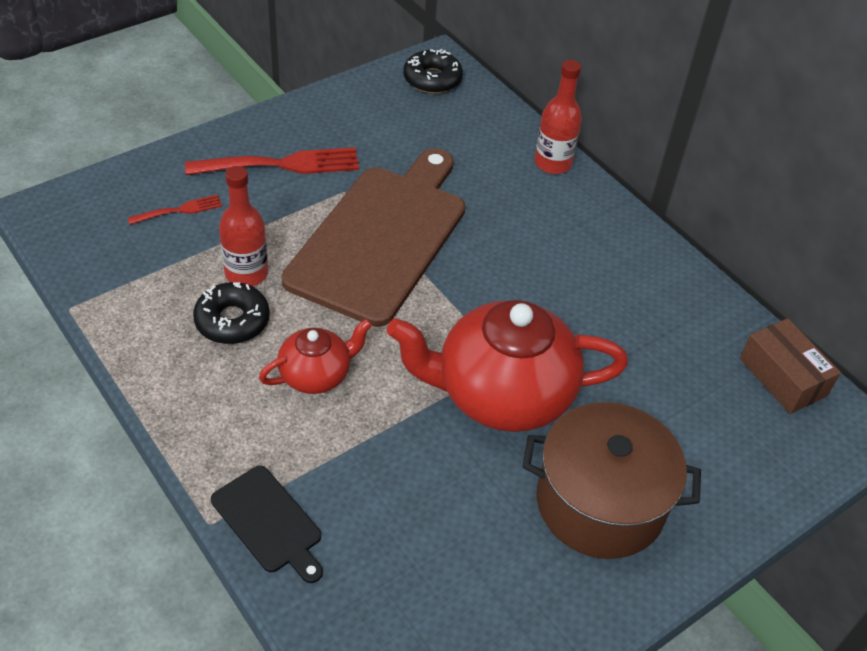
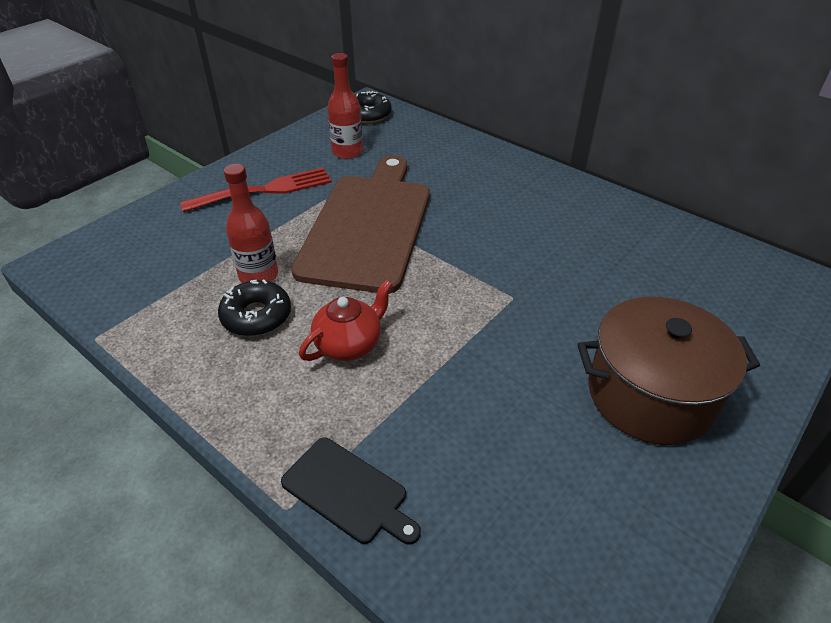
camera: 10 degrees left, 5 degrees down
red fork [128,195,222,225] -> none
red teapot [387,300,628,432] -> none
red bottle [534,60,582,174] -> red bottle moved to [327,53,363,159]
brown box [740,318,841,414] -> none

